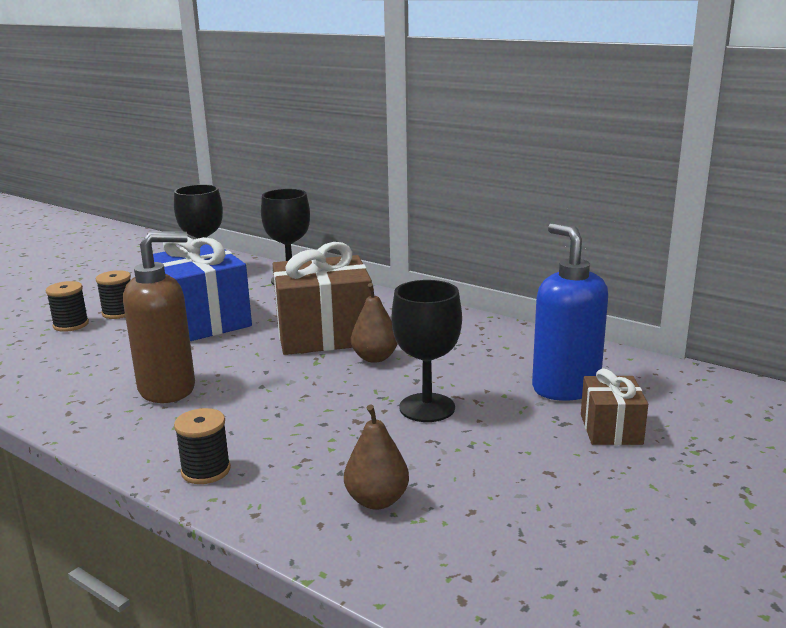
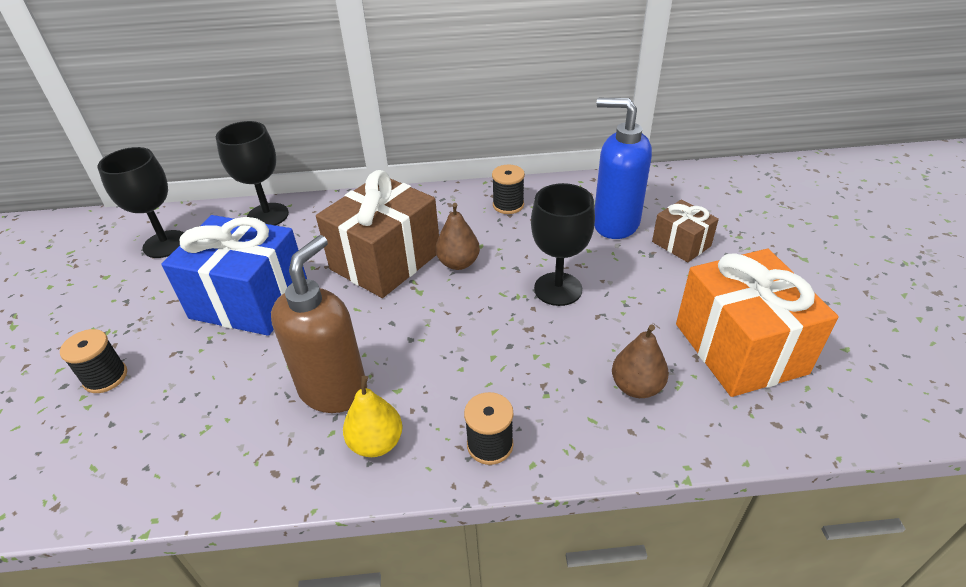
camera: 40 degrees left, 20 degrees up
black spool [96,270,131,319] -> black spool moved to [492,165,525,214]
none -> yellow pear [343,376,403,457]
none -> orange gift [676,249,839,397]

